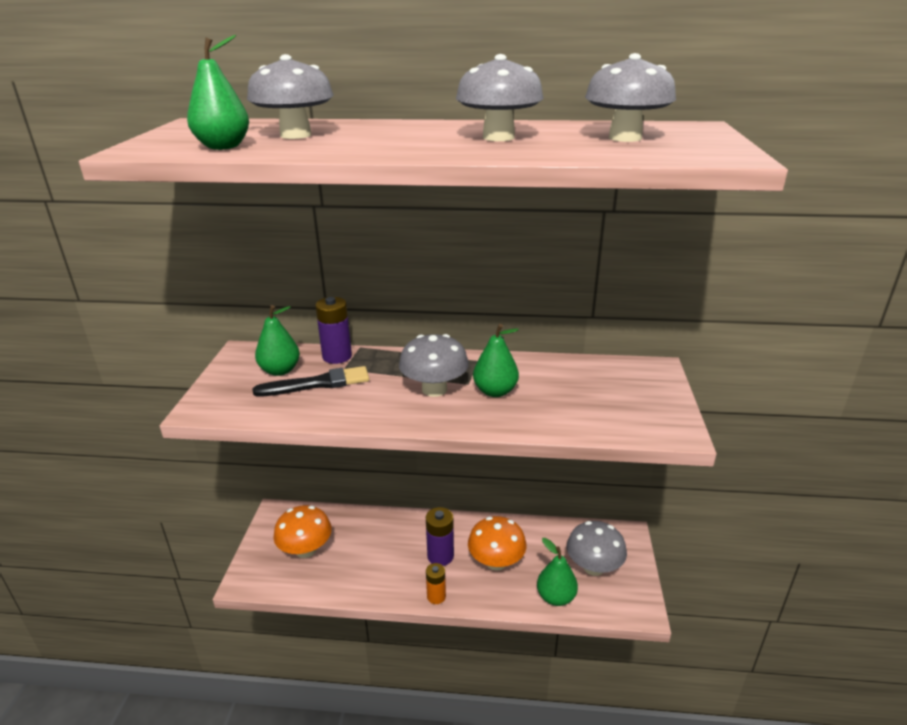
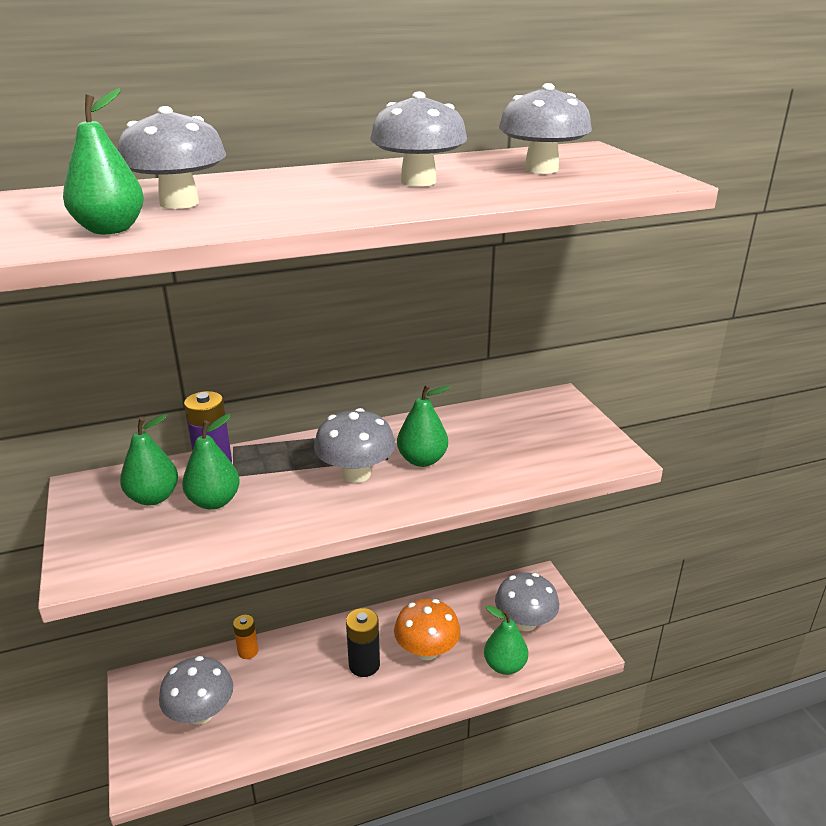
camera: 25 degrees left, 0 degrees up
black brush [253,366,369,397] -> green pear [182,414,240,510]
orange mushroom [273,505,332,558] -> grey mushroom [159,656,233,725]
purple battery [426,507,454,566] -> black battery [346,608,380,677]
orange battery [426,563,446,604] -> orange battery moved to [233,615,258,659]

